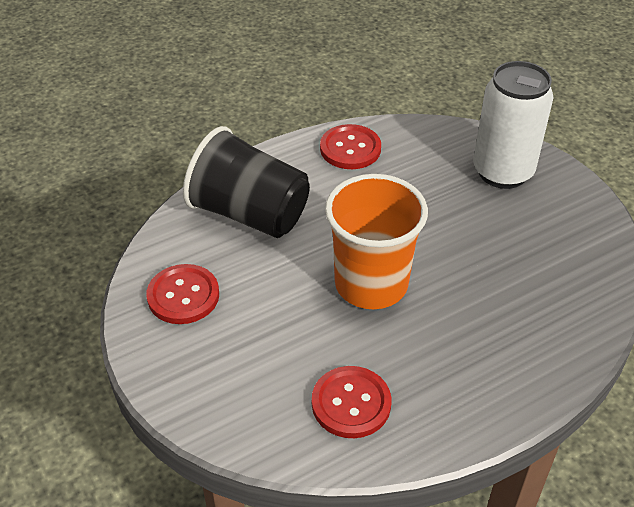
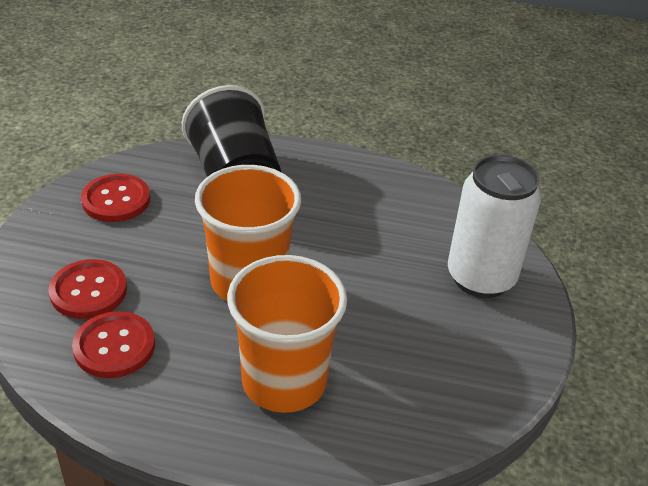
camera: 40 degrees right, 5 degrees down
red button [320,124,381,169] -> red button moved to [48,259,127,319]
none -> orange cup [227,255,347,413]

